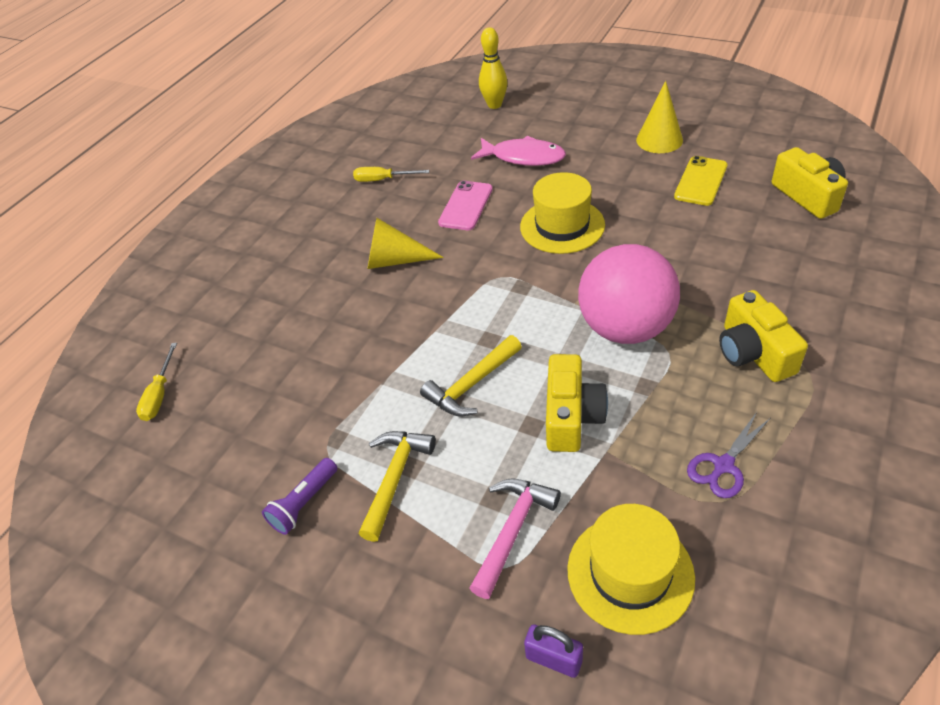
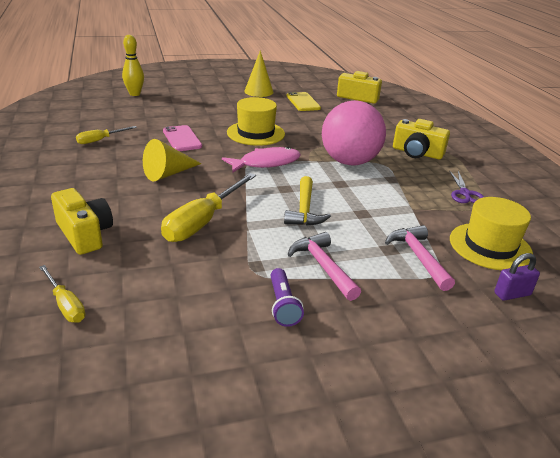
camera: 50 degrees left, 15 degrees down
yellow hammer [359,431,436,542] -> pink hammer [288,232,361,301]
pink fish [471,136,566,166] -> pink fish moved to [222,147,301,173]
yellow camera [546,354,608,452] -> yellow camera moved to [51,188,113,255]
none -> yellow screwdriver [161,173,256,242]

